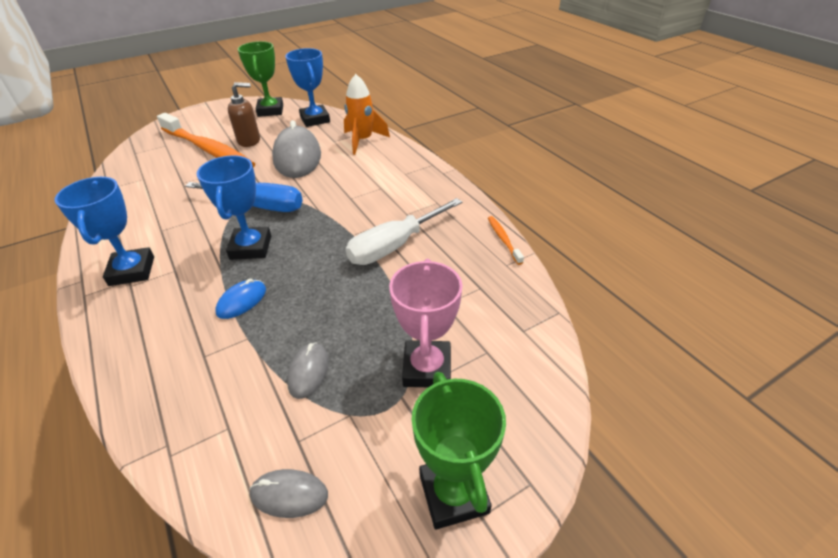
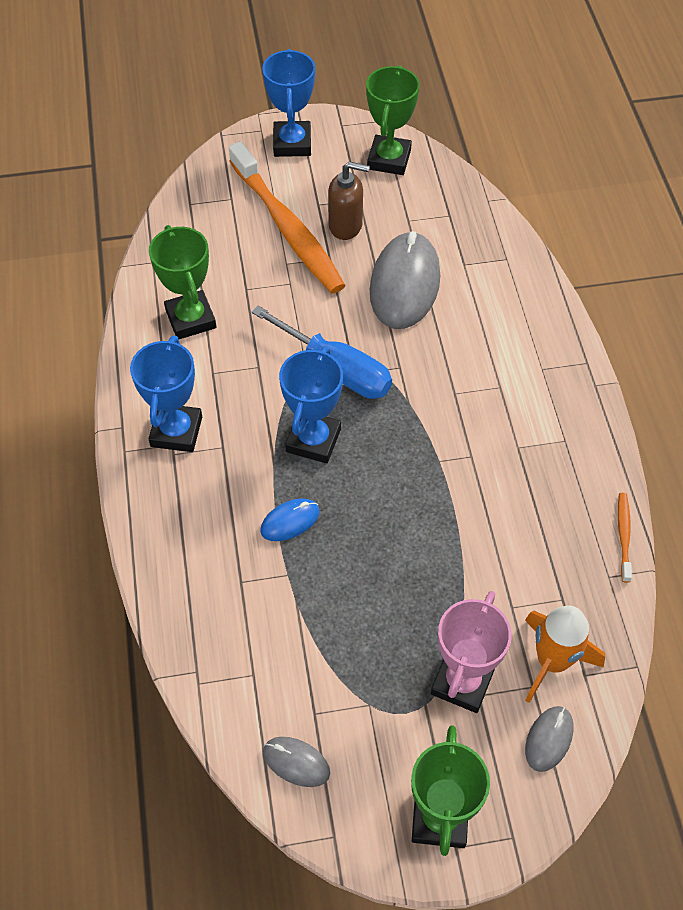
camera: 20 degrees right, 15 degrees up
blue trophy [285,48,330,127] -> blue trophy moved to [262,49,315,157]
grey mouse [287,342,329,399] -> grey mouse moved to [525,706,573,772]
orange rocket [344,74,390,155] -> orange rocket moved to [525,605,605,703]
white screwdriver [346,198,462,265] -> none
none -> green trophy [149,225,216,339]

